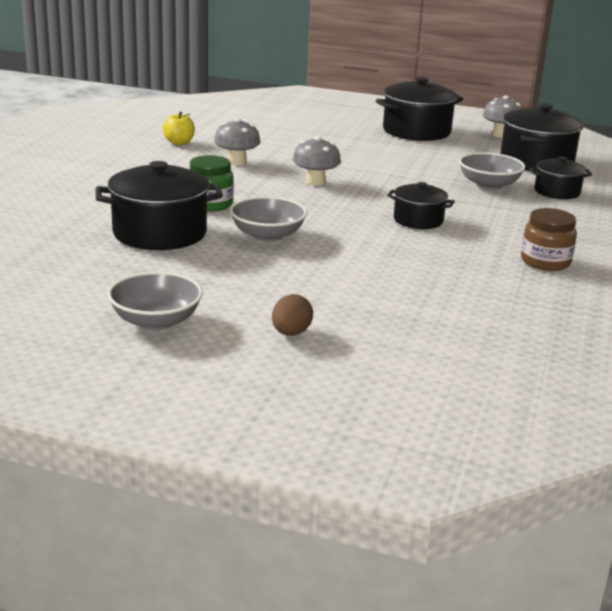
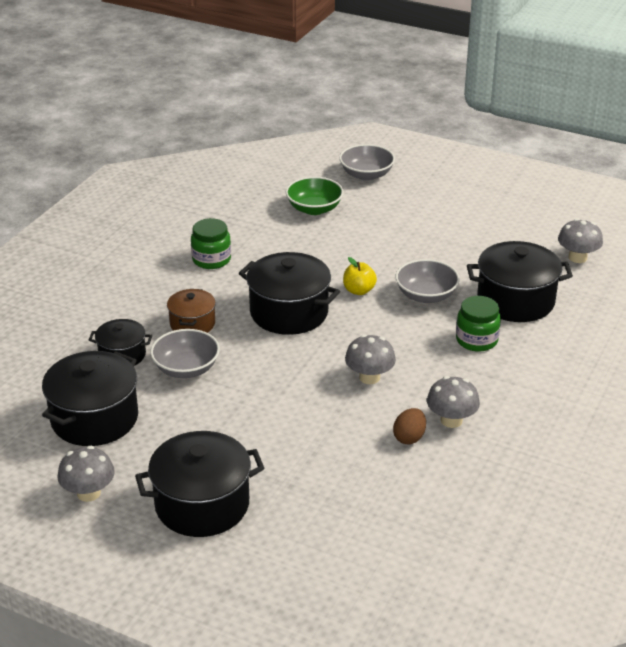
camera: 170 degrees left, 10 degrees up
grey bowl [108,272,203,330] -> grey bowl moved to [339,144,395,181]
yellow apple [162,112,195,145] -> yellow apple moved to [343,257,377,295]
brown egg [272,294,313,336] -> brown egg moved to [393,408,426,444]
black pot [387,182,455,229] -> black pot [239,252,340,335], size x1.75
brown jar [521,208,577,271] -> green jar [191,218,231,269]
none -> brown pot [167,289,216,333]
none -> green bowl [286,177,344,215]
none -> grey mushroom [558,218,603,263]

